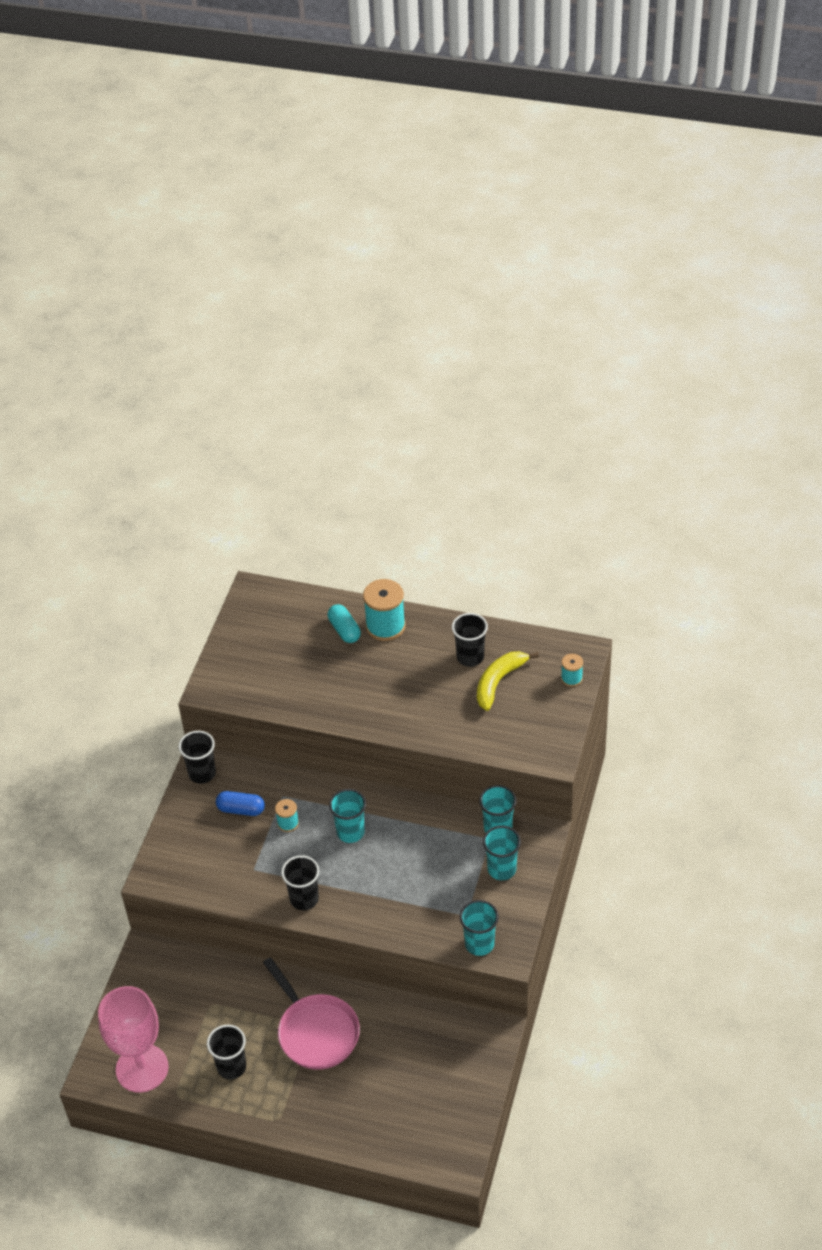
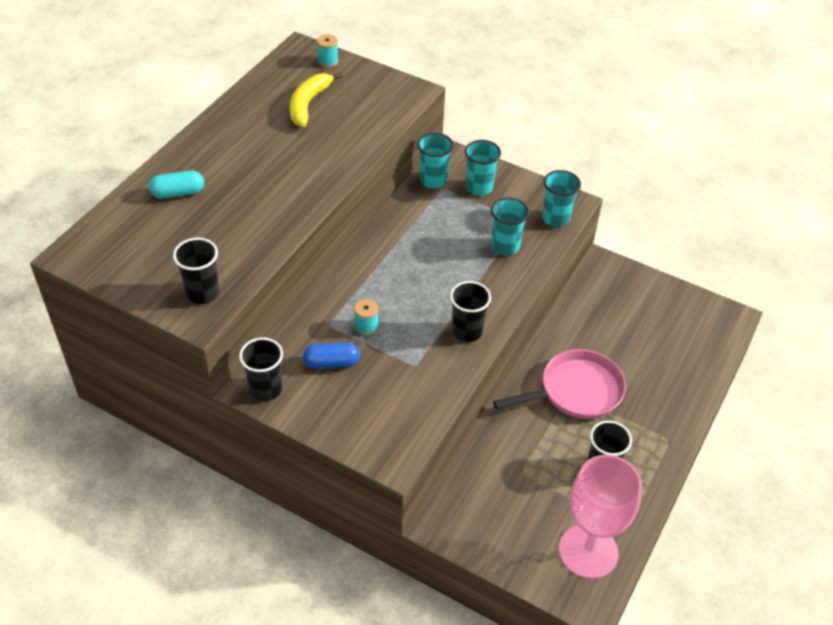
camera: 80 degrees left, 0 degrees up
blue capsule [216,791,265,816] -> blue capsule turned 60 degrees clockwise [303,342,360,369]
turquoise cup [329,789,366,843] -> turquoise cup moved to [491,197,529,256]
turquoise spool [363,579,406,641] -> none
black cup [452,613,488,667] -> black cup moved to [173,238,220,304]
yellow banana [477,651,539,711] -> yellow banana turned 60 degrees clockwise [290,73,343,127]

